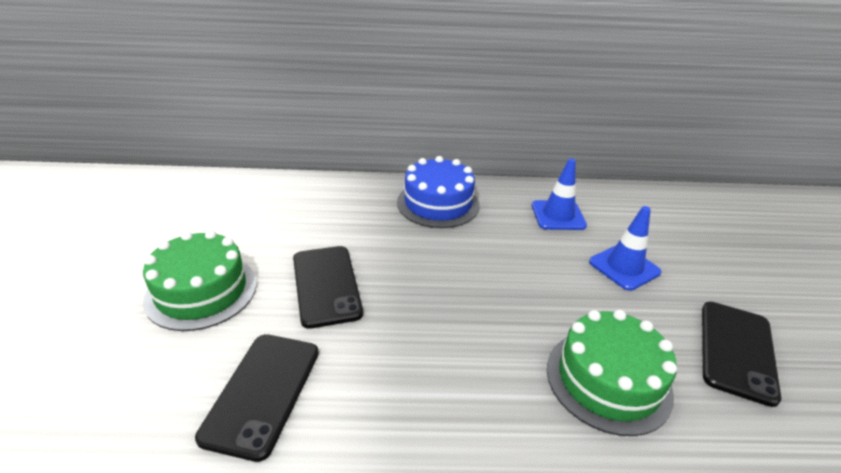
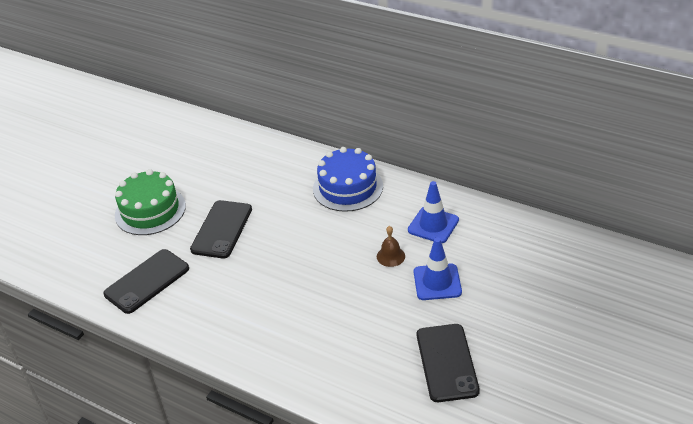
camera: 35 degrees right, 5 degrees up
green cake [547,310,677,436] -> none
black phone [702,302,781,407] -> black phone turned 60 degrees counterclockwise [417,324,480,402]
none -> brown bell [377,226,405,267]

